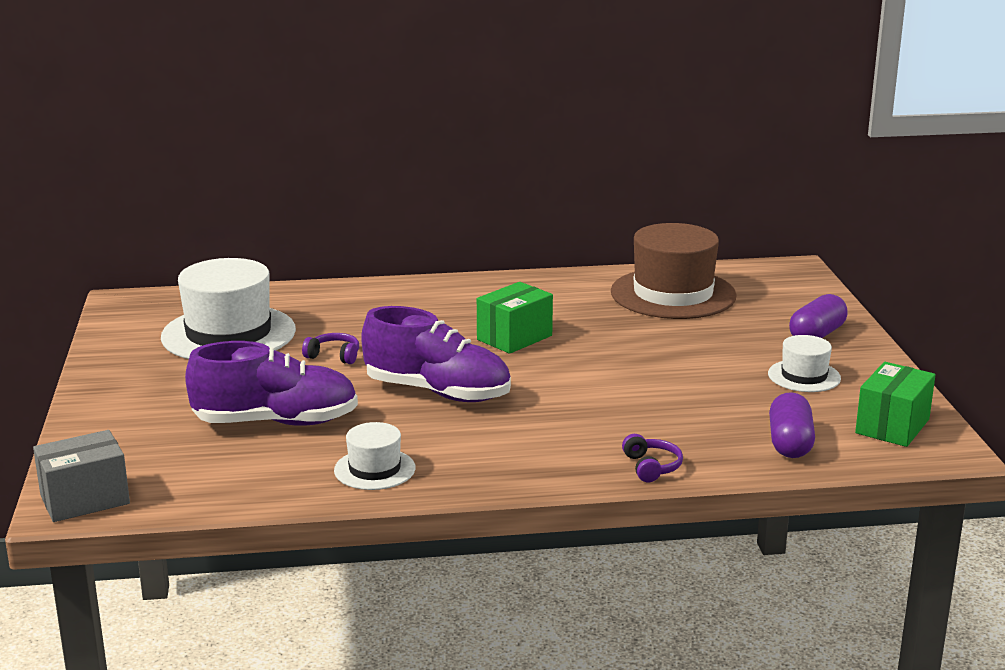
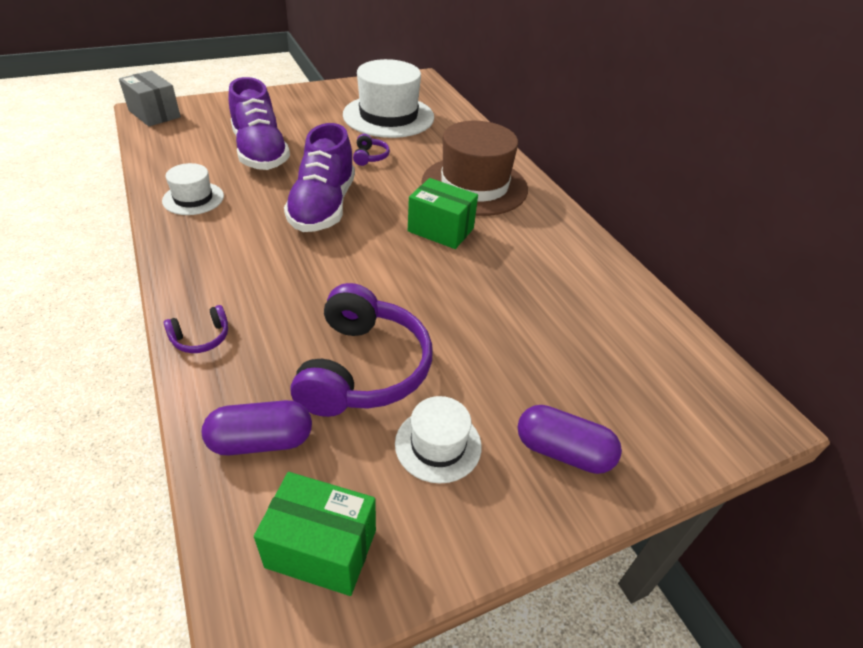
camera: 70 degrees right, 20 degrees up
brown hat [611,223,737,319] -> brown hat moved to [421,121,528,216]
none -> purple headphones [291,283,433,417]

